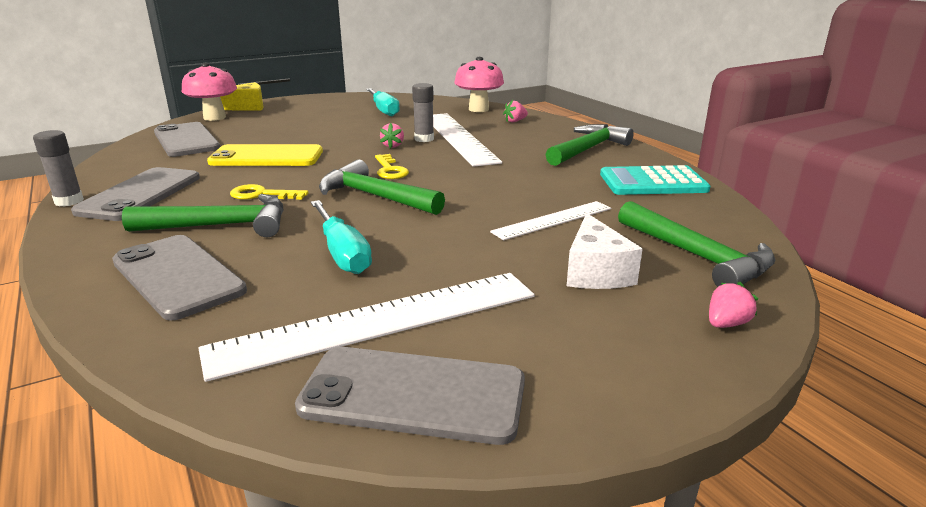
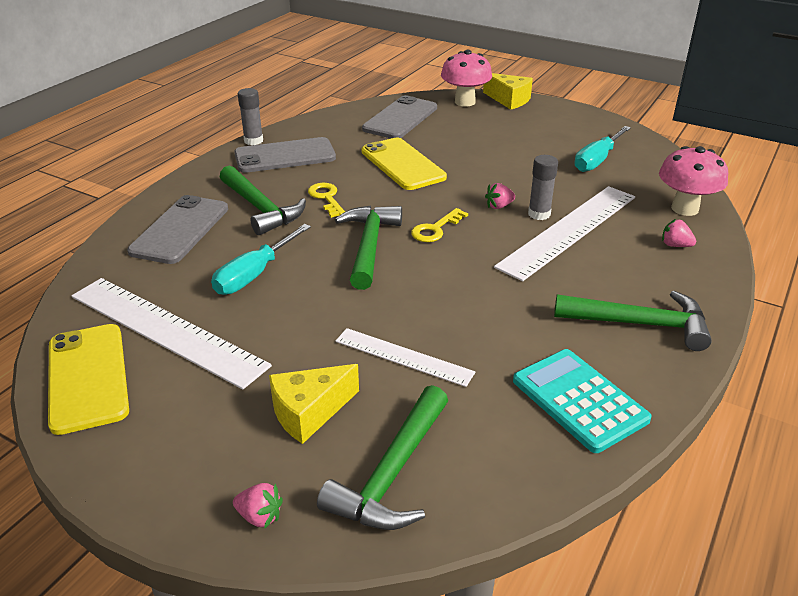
camera: 60 degrees right, 10 degrees up
grey phone [295,347,525,445] -> yellow phone [48,324,129,435]
white cheese [567,213,642,289] -> yellow cheese [269,364,359,444]

